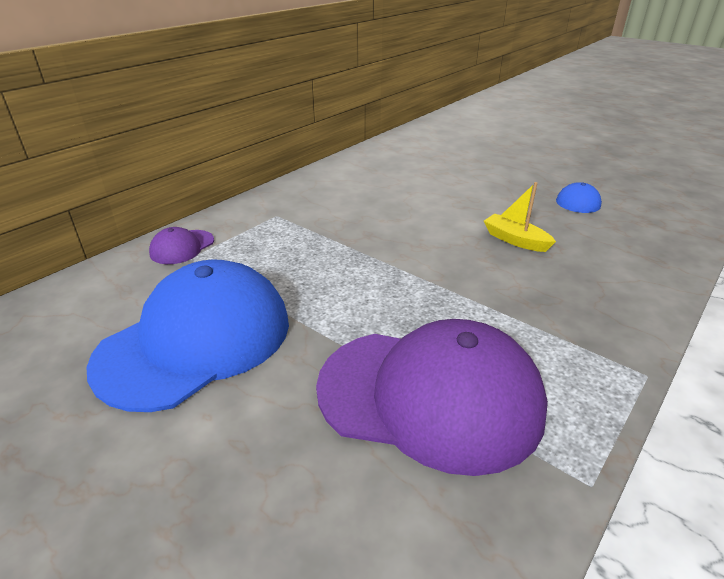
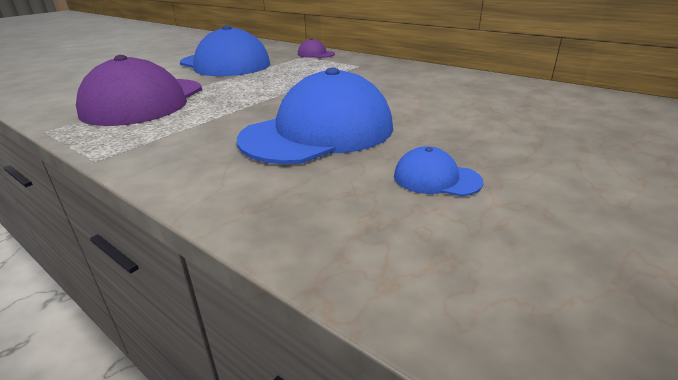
camera: 90 degrees right, 5 degrees down
yellow boat [484,182,556,252] -> blue cap [237,68,393,164]

